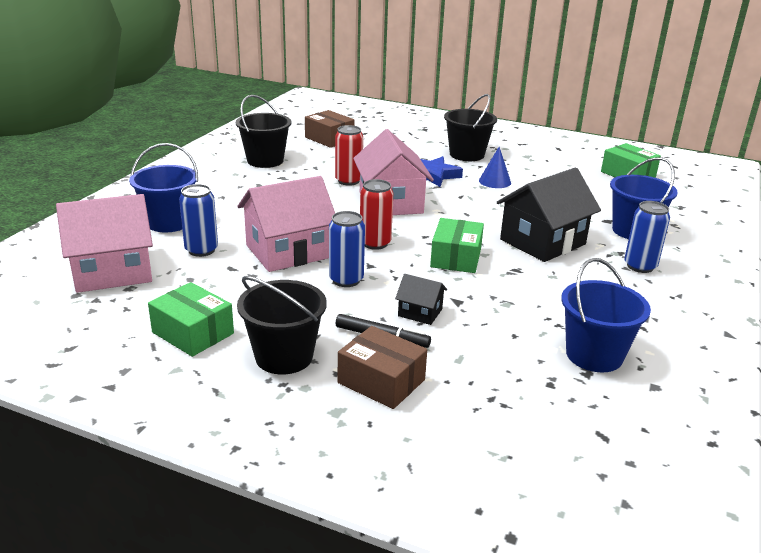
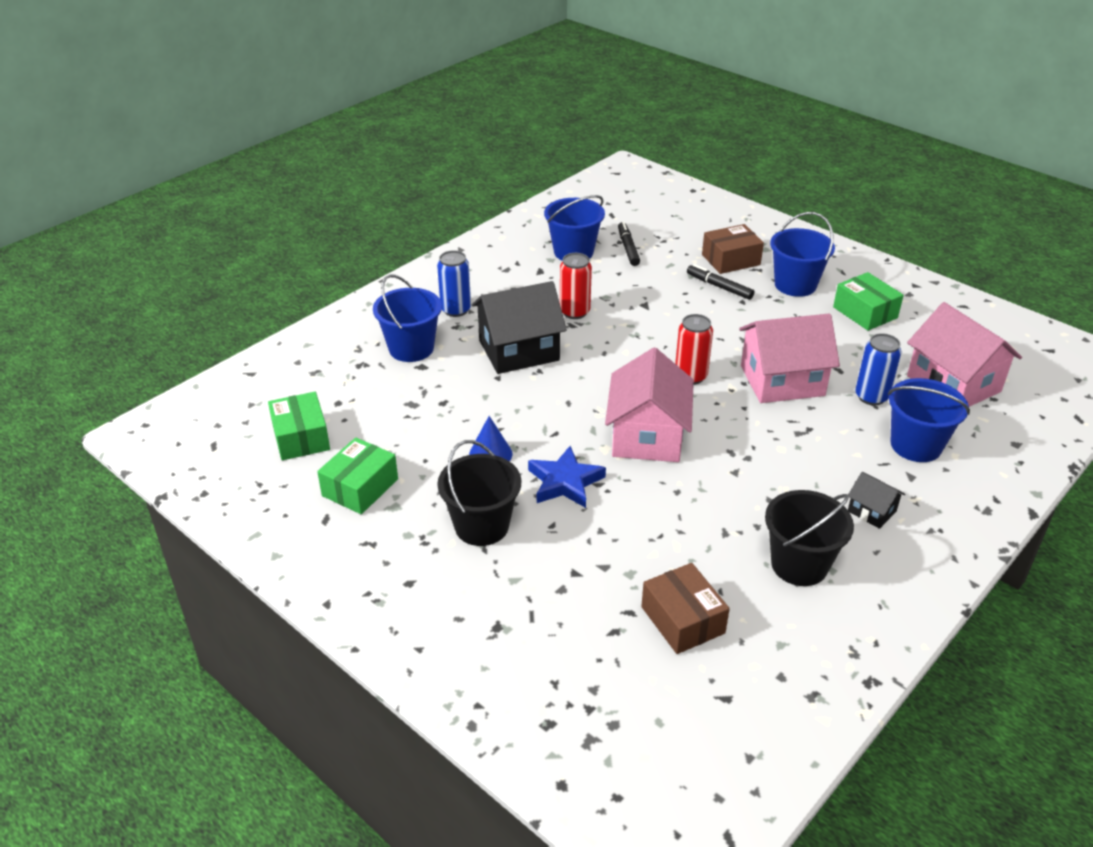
camera: 160 degrees left, 10 degrees up
pink house [56,194,153,293] -> pink house turned 60 degrees clockwise [907,302,1022,407]
black bucket [237,276,327,375] -> blue bucket [770,212,835,297]
blue can [329,211,365,287] -> none
red can [335,125,363,186] -> red can moved to [560,253,592,319]
brown box [338,326,427,409] -> brown box turned 75 degrees counterclockwise [702,224,764,274]
black house [395,274,447,325] -> black house moved to [848,472,905,529]
green box [430,218,484,273] -> green box moved to [317,438,398,514]
none -> black marker [618,222,640,266]

